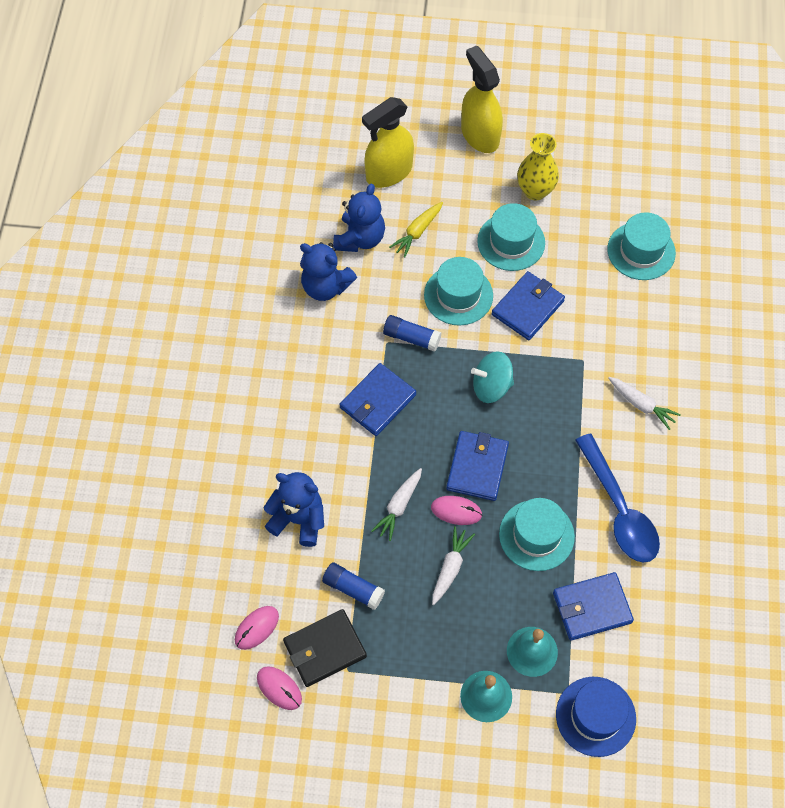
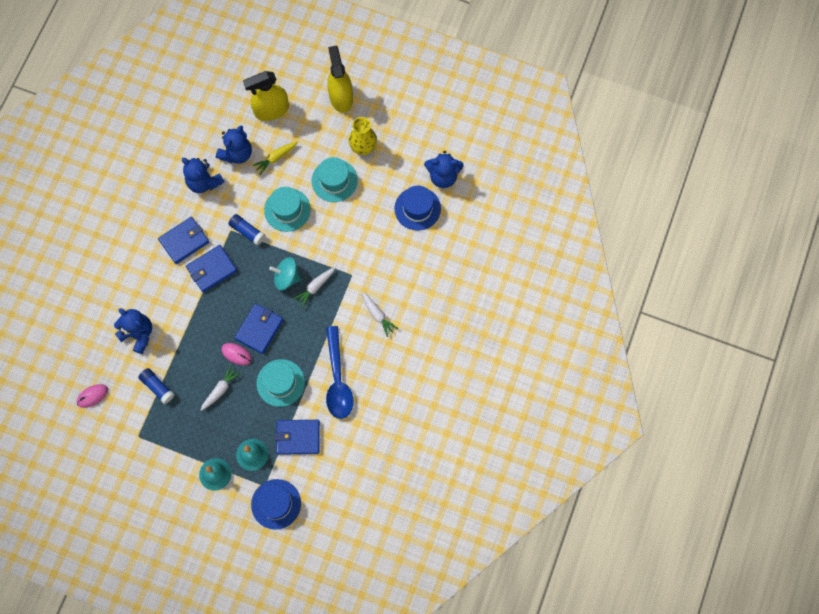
camera: 15 degrees right, 10 degrees up
pink mouse [257,666,302,710] -> none
black wallet [283,609,367,687] -> none
white carrot [371,468,422,541] -> white carrot moved to [293,267,335,308]
blue wallet [492,271,565,340] -> blue wallet moved to [158,217,209,264]
turquoise hat [607,212,676,280] -> blue hat [394,186,441,231]
none -> blue teddy bear [424,151,464,188]

